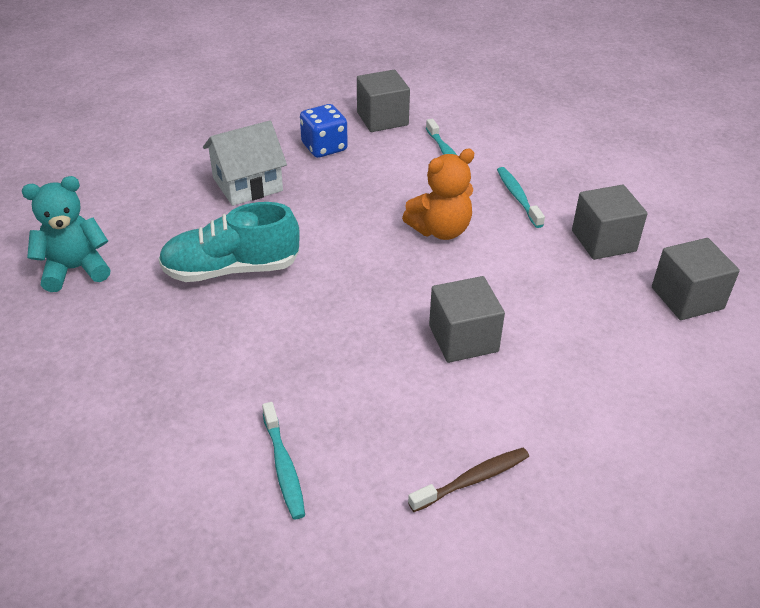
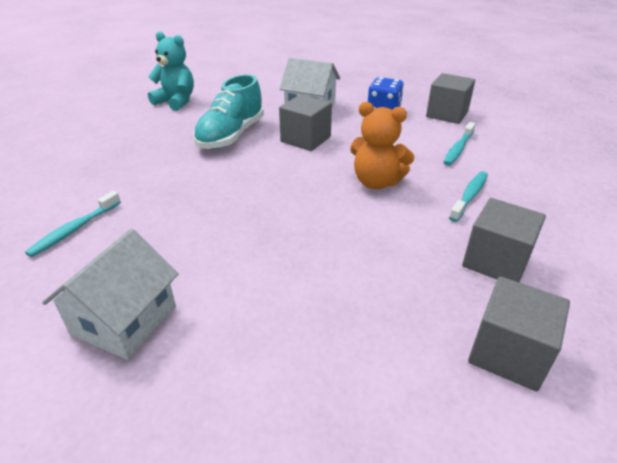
camera: 50 degrees right, 5 degrees down
turquoise shoe [158,202,300,282] -> turquoise shoe turned 105 degrees counterclockwise [193,74,264,149]
brown toothbrush [408,448,529,512] -> white house [42,229,179,360]
grey cube [429,276,505,363] -> grey cube moved to [279,94,332,151]

